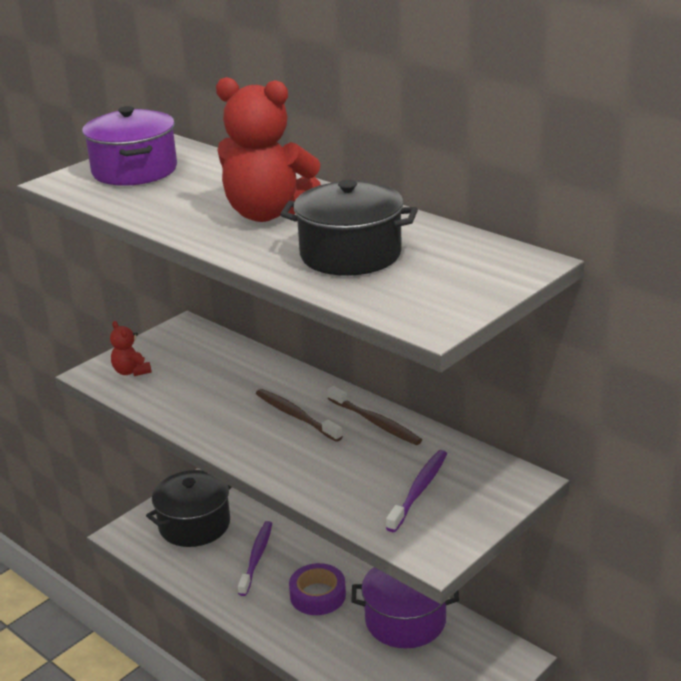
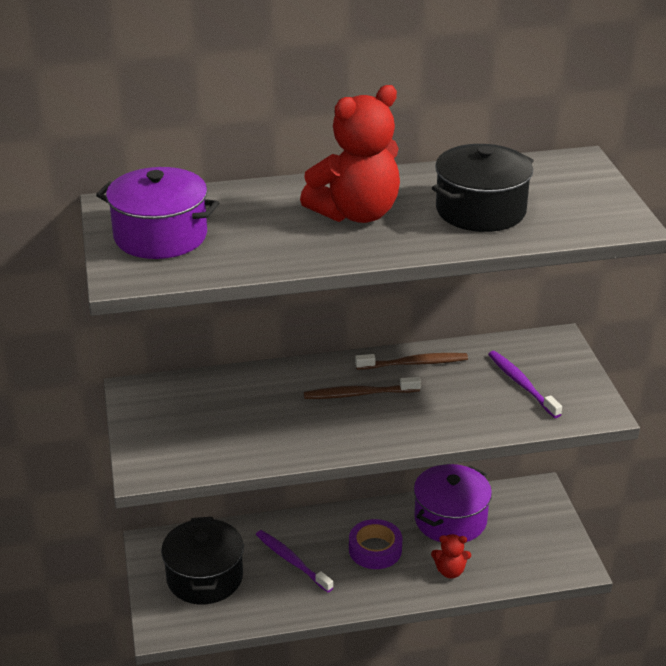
camera: 55 degrees left, 5 degrees up
red teddy bear [110,321,152,376] -> red teddy bear moved to [431,534,471,579]

